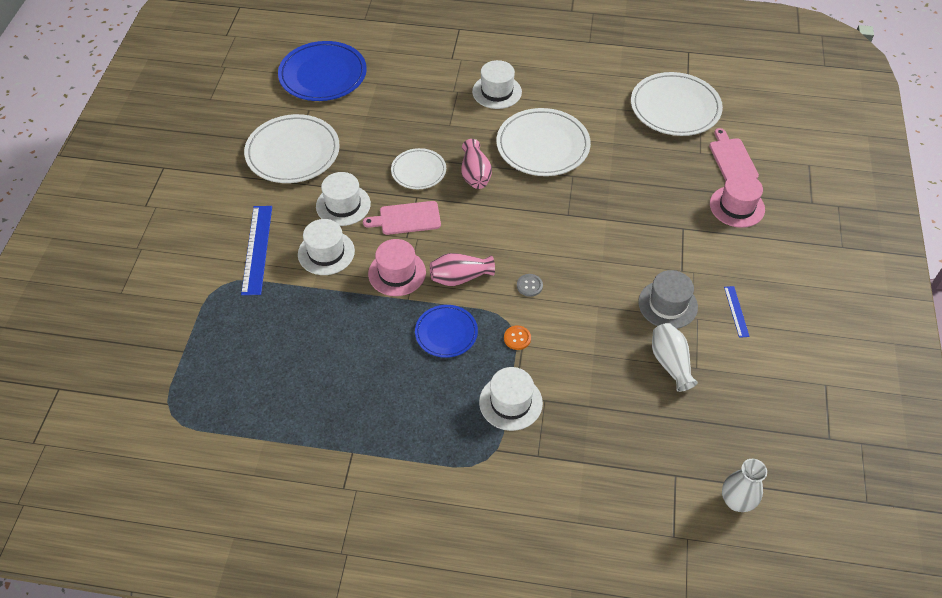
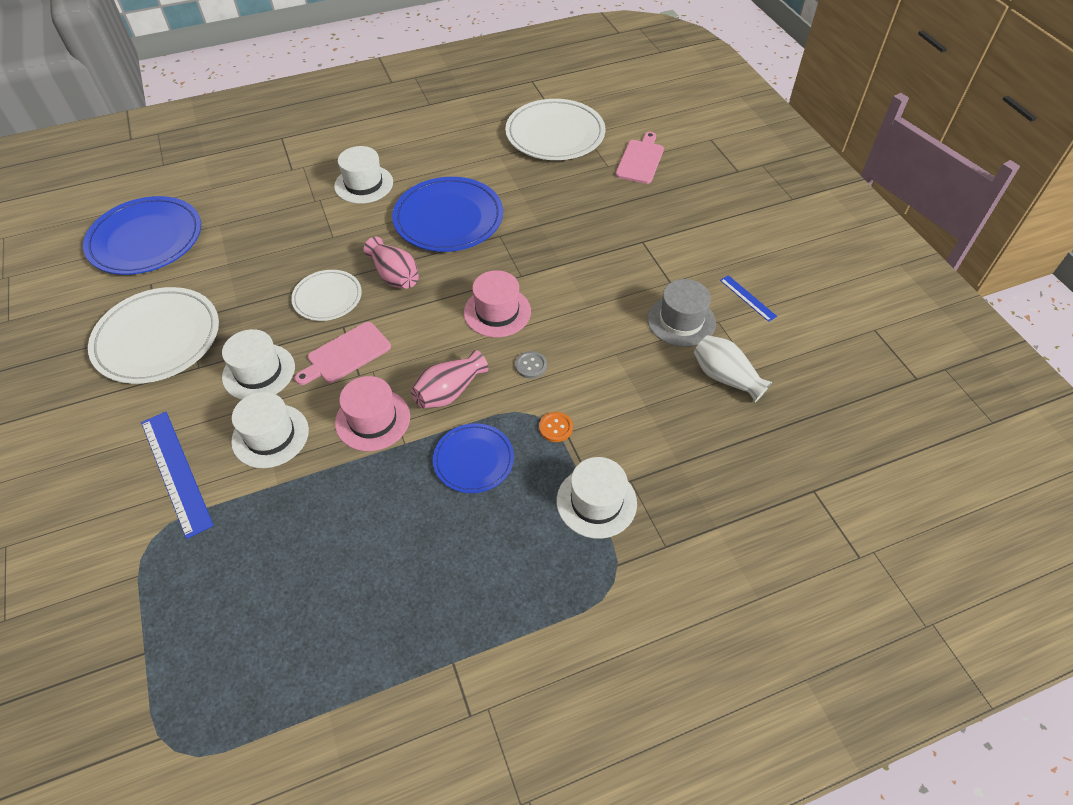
camera: 30 degrees left, 0 degrees up
white plate [496,108,591,176] -> blue plate [392,177,503,252]
pink cutting board [709,128,759,181] -> pink cutting board turned 60 degrees clockwise [615,132,664,184]
pink hat [710,173,765,228] -> pink hat moved to [464,270,531,337]
white vase [722,459,767,512] -> none

